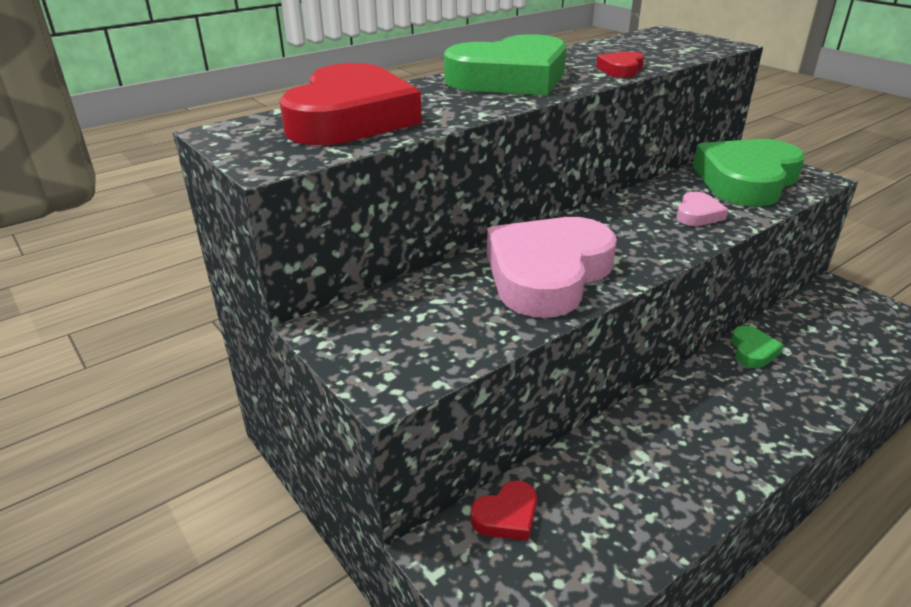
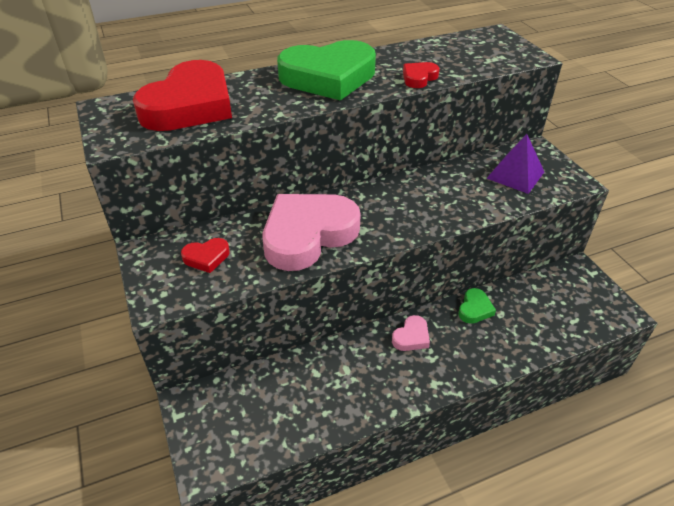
camera: 15 degrees right, 10 degrees up
red heart [471,481,537,541] -> red heart moved to [181,238,230,273]
pink heart [677,192,728,226] -> pink heart moved to [392,315,430,351]
green heart [693,139,805,207] -> purple pyramid [486,134,544,194]

